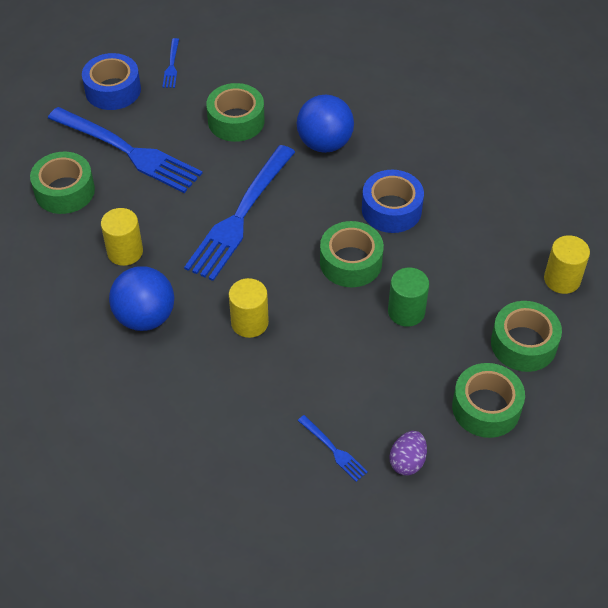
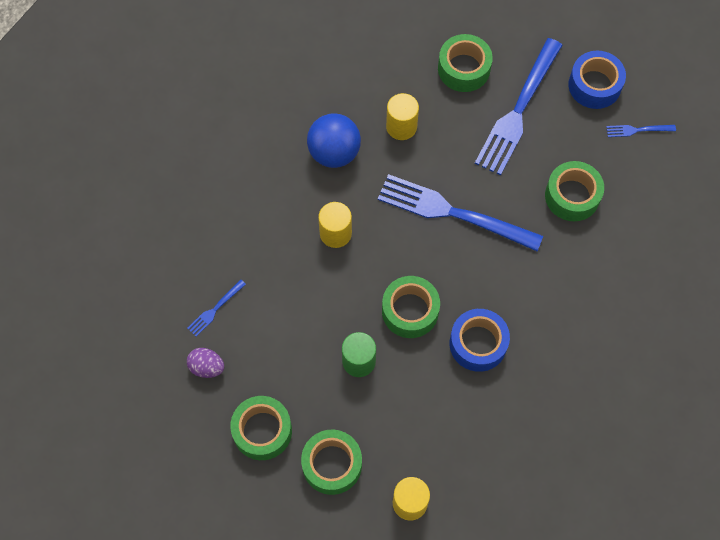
camera: 85 degrees right, 15 degrees up
blue ball [296,94,354,153] -> none

